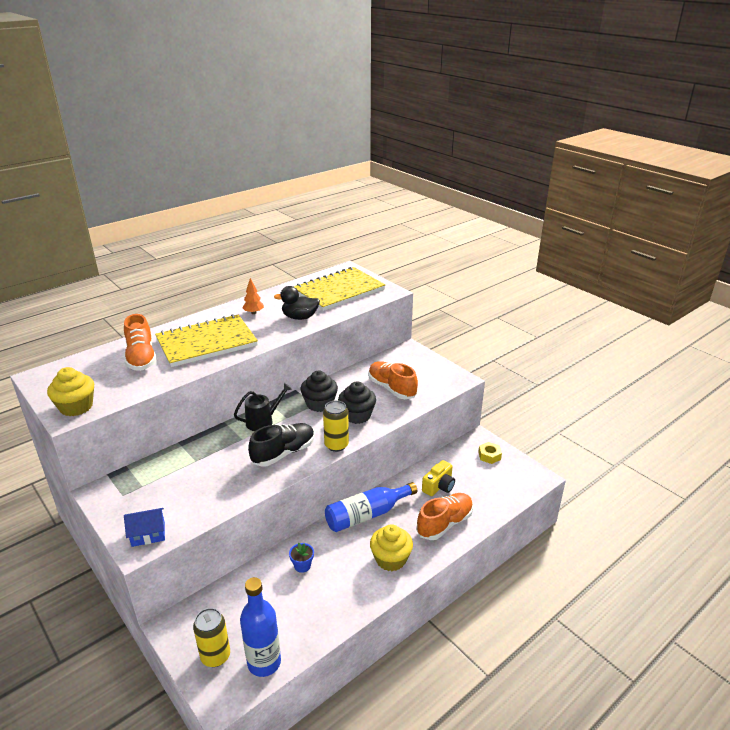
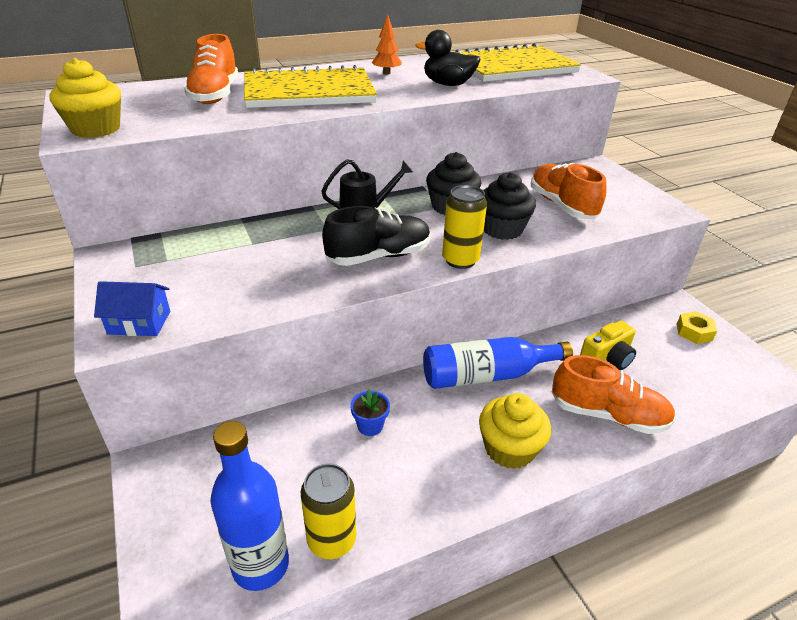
camera: 15 degrees right, 5 degrees up
yellow can [193,608,230,667] -> yellow can moved to [301,463,356,559]
orange shoe [416,493,473,540] -> orange shoe turned 45 degrees clockwise [552,355,675,434]

